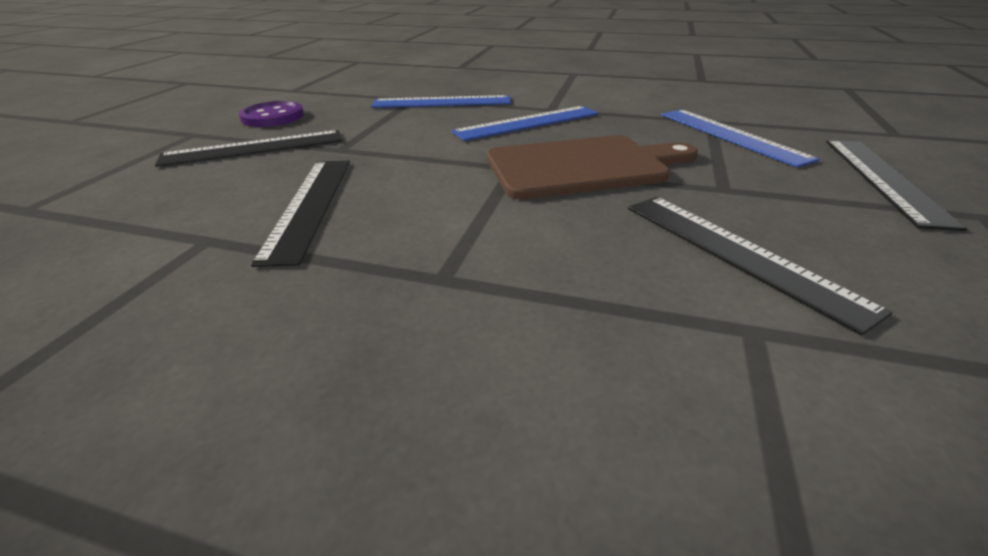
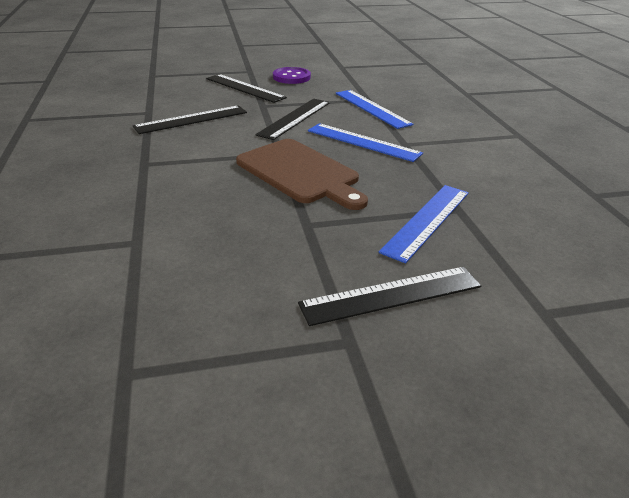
camera: 60 degrees right, 0 degrees up
black ruler [628,197,892,335] -> black ruler moved to [255,99,330,140]

